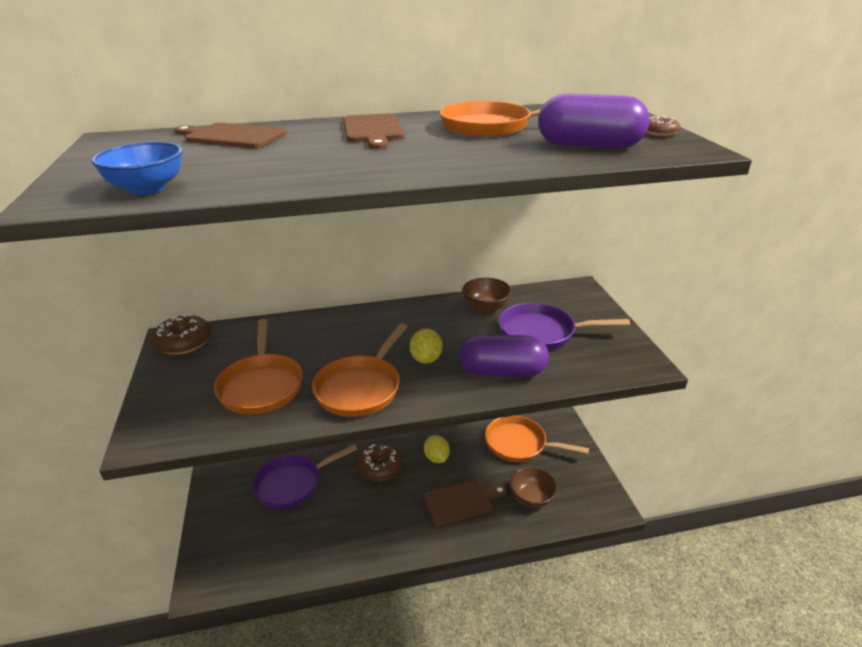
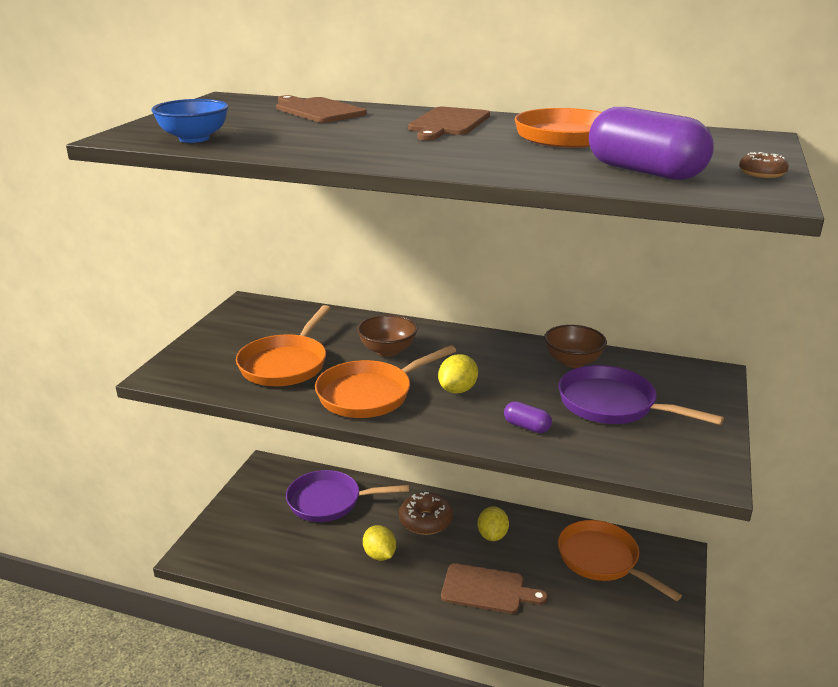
camera: 30 degrees right, 5 degrees down
brown donut [152,314,211,355] -> none
purple capsule [459,334,549,377] -> purple capsule [504,401,552,433], size x0.47
brown bowl [510,467,558,508] -> brown bowl moved to [357,315,418,357]
none -> yellow lemon [363,525,396,561]

